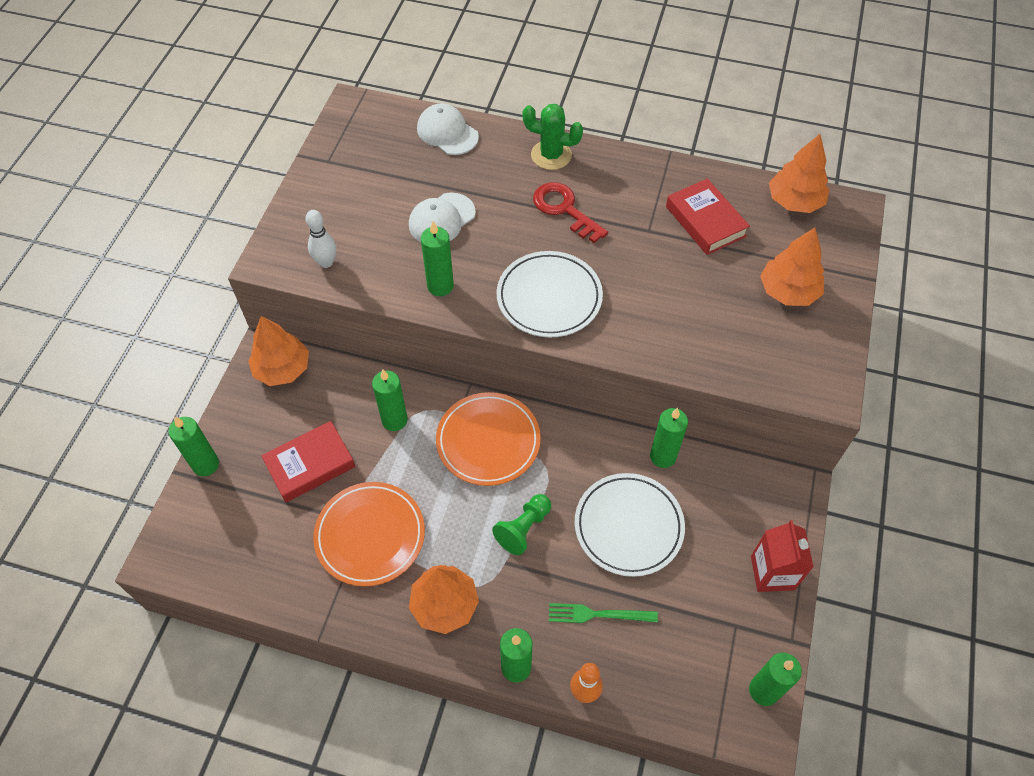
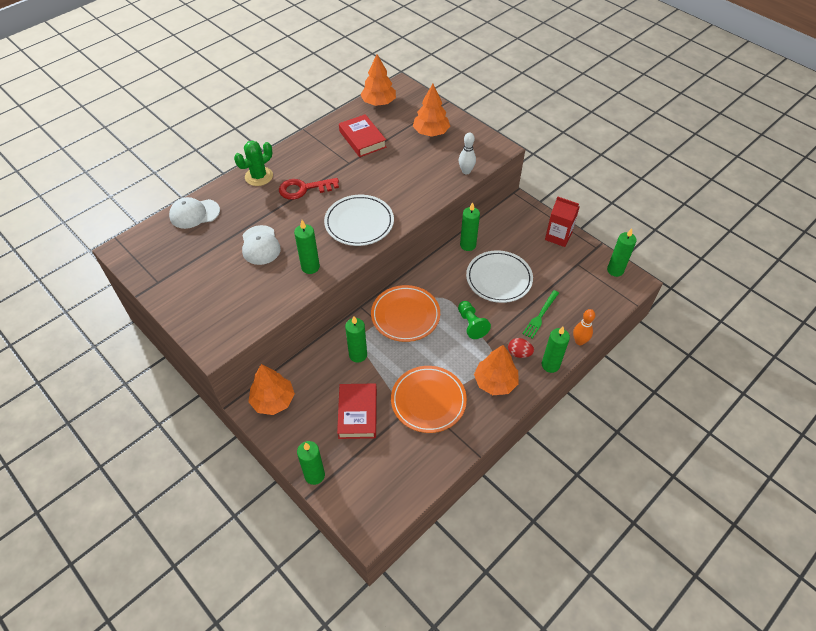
camera: 60 degrees left, 5 degrees down
white bowling pin [305,210,336,268] -> white bowling pin moved to [459,132,476,174]
red book [666,178,750,255] -> red book turned 60 degrees clockwise [339,114,386,157]
none -> red egg [508,338,534,358]

